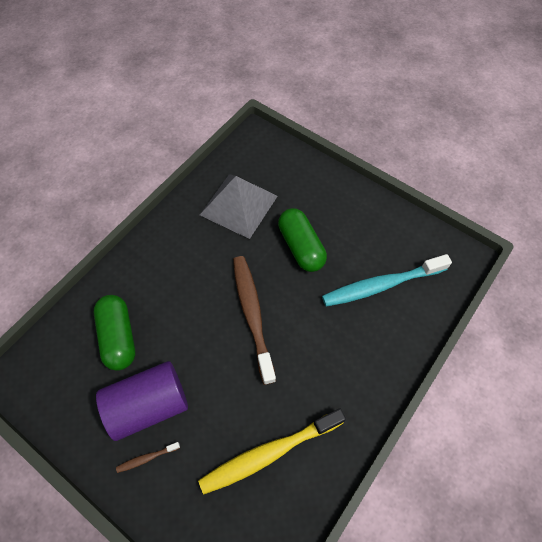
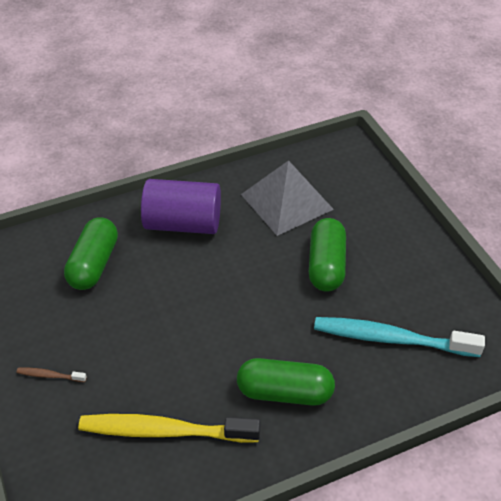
camera: 30 degrees right, 15 degrees down
purple cylinder [96,361,188,441] -> purple cylinder moved to [141,179,221,234]
brown toothbrush [233,256,276,385] -> none
none -> green capsule [237,358,335,406]

